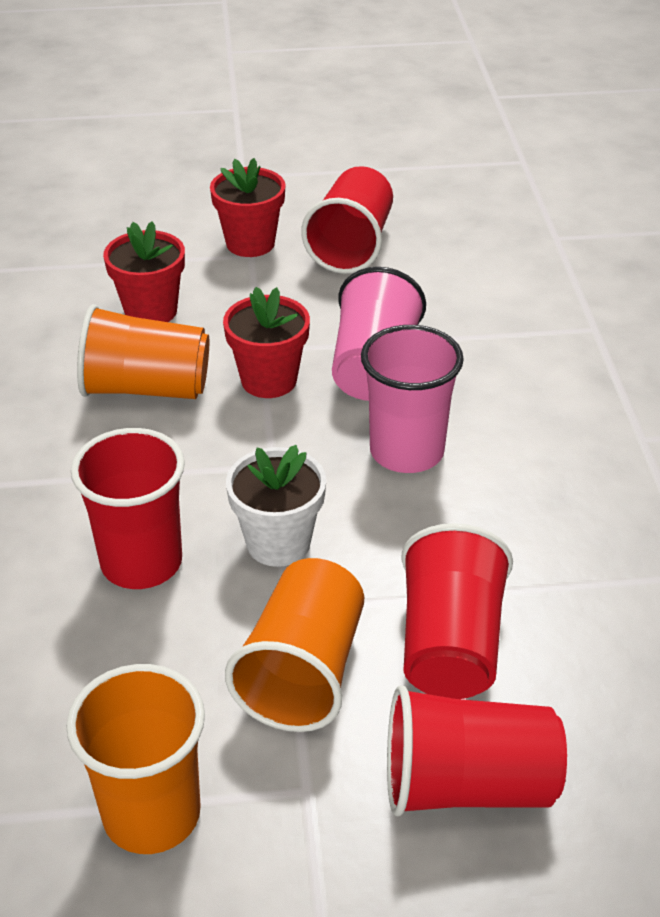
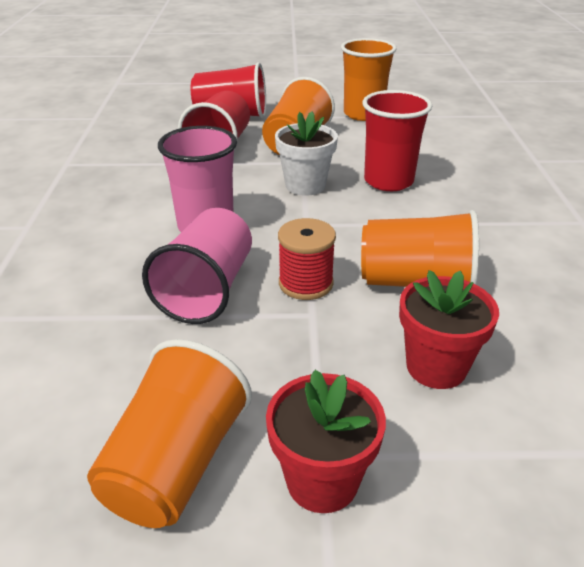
camera: 175 degrees left, 5 degrees down
red flower pot [223,287,310,398] -> red spool [278,218,336,300]
red cup [301,166,393,274] -> orange cup [87,339,252,528]

